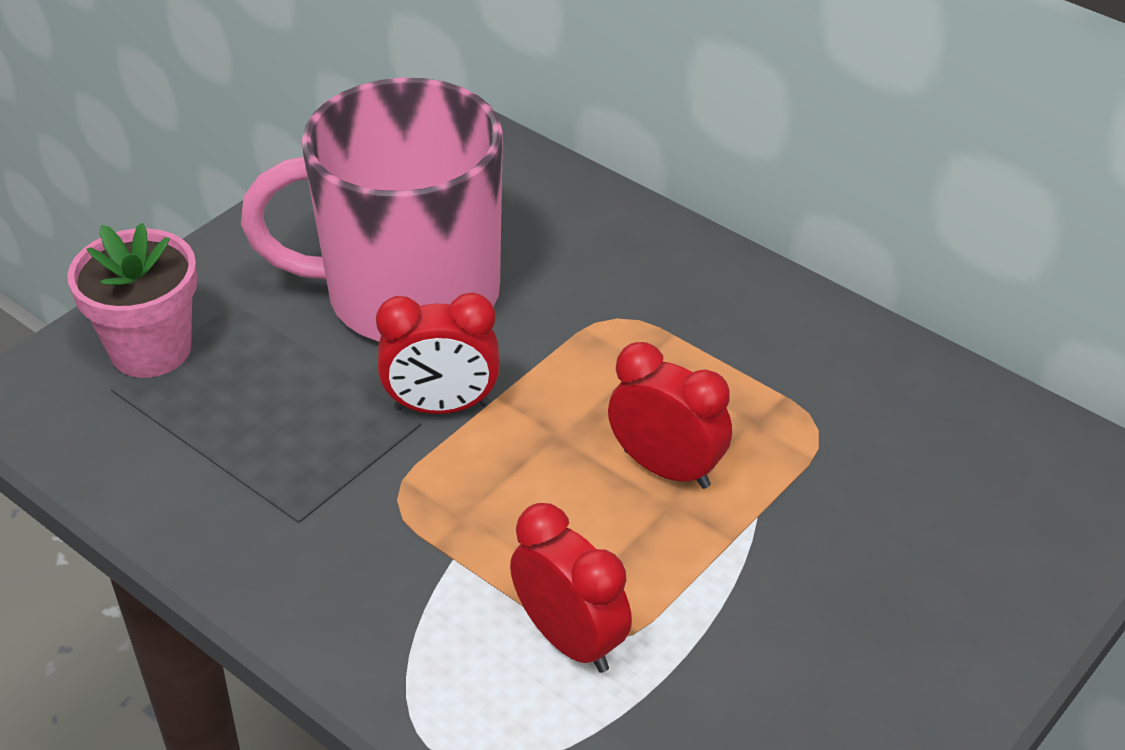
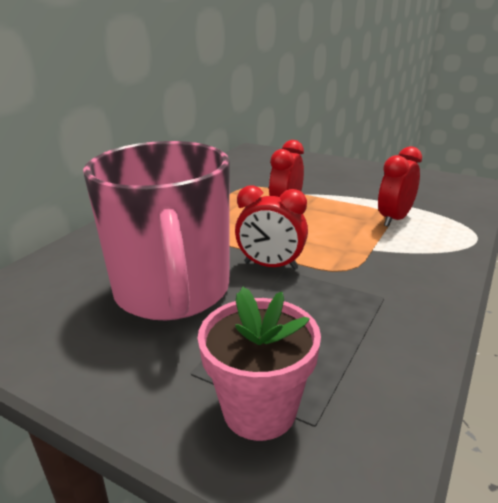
camera: 100 degrees left, 15 degrees down
red clock [376,293,500,414] -> red clock turned 120 degrees clockwise [235,186,308,270]

